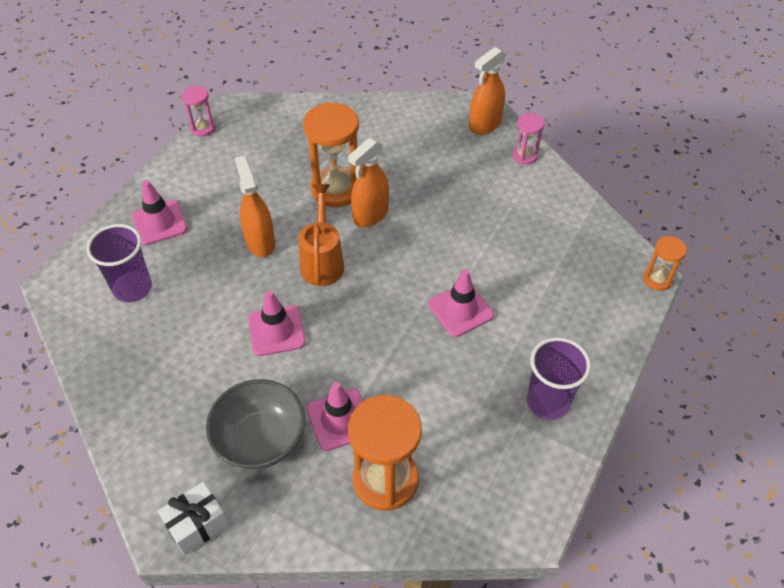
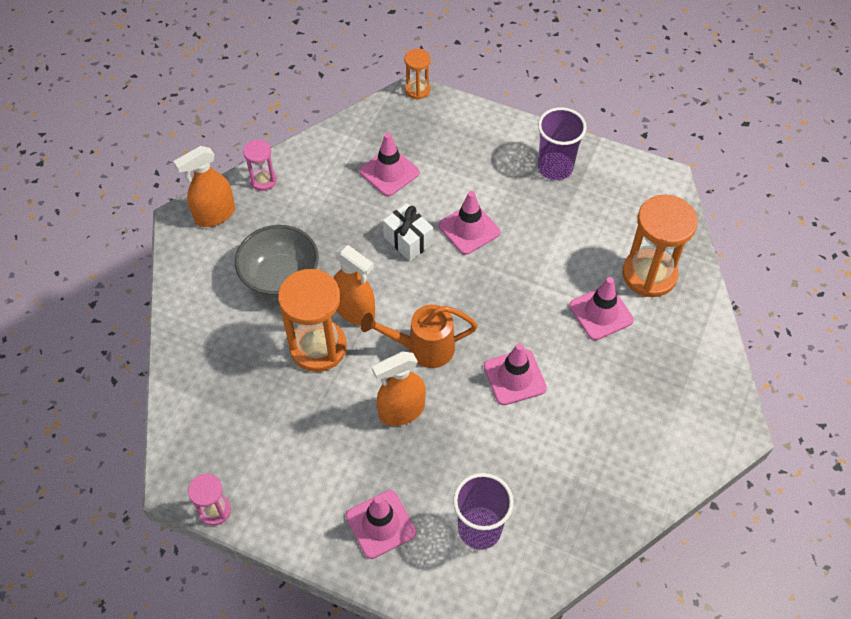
camera: 95 degrees left, 5 degrees up
white gift [158,482,229,556] -> white gift moved to [383,203,433,261]
grey bowl [206,379,305,469] -> grey bowl moved to [235,225,319,298]
orange spray bottle [469,47,506,135] -> orange spray bottle turned 105 degrees clockwise [173,146,235,227]
none -> pink traffic cone [360,133,420,196]

